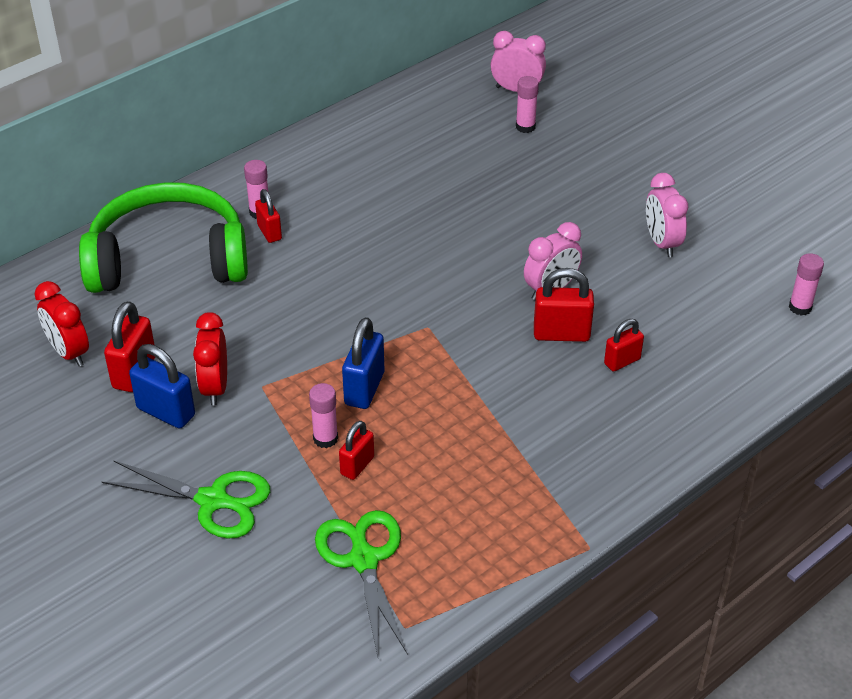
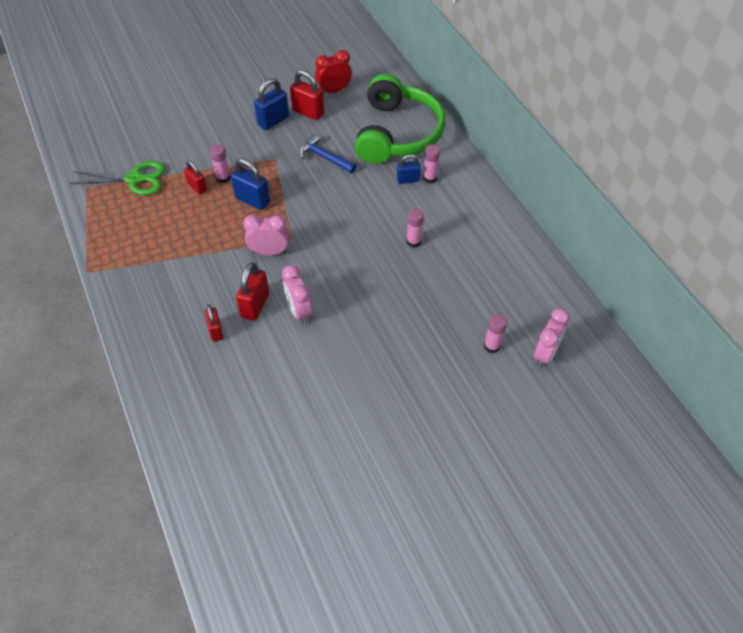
camera: 105 degrees right, 10 degrees up
green scissors [102,460,270,539] -> none
red clock [193,312,227,405] -> none
red padlock [255,189,282,243] -> blue padlock [397,154,421,184]
pink clock [646,173,688,257] -> pink clock moved to [243,215,289,256]
pink glue stick [789,253,824,316] -> pink glue stick moved to [406,208,424,248]
none -> blue hammer [299,134,356,173]

